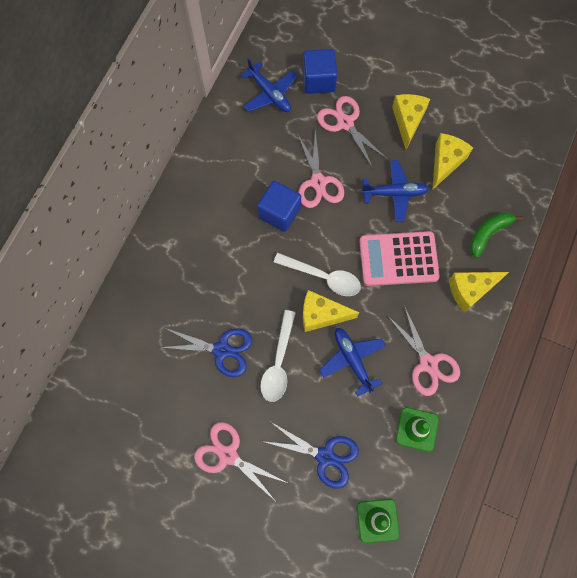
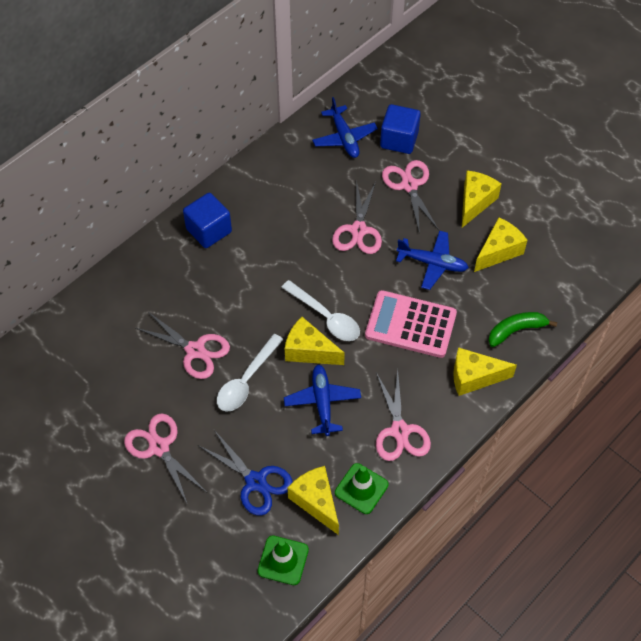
camera: 20 degrees right, 15 degrees down
blue scissors [159,328,252,377] -> pink scissors [136,312,230,379]
blue cube [257,181,301,232] -> blue cube moved to [183,193,232,248]
none -> yellow cheese [288,466,339,535]

